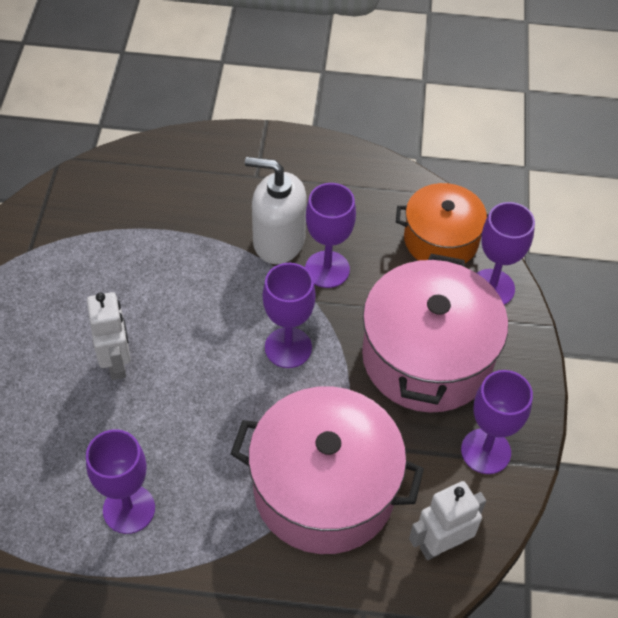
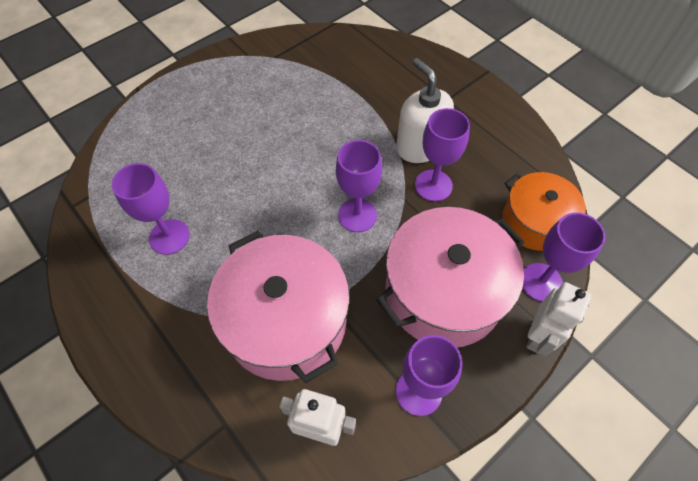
camera: 45 degrees right, 5 degrees up
white robot [87,292,131,380] -> white robot moved to [526,282,591,356]

